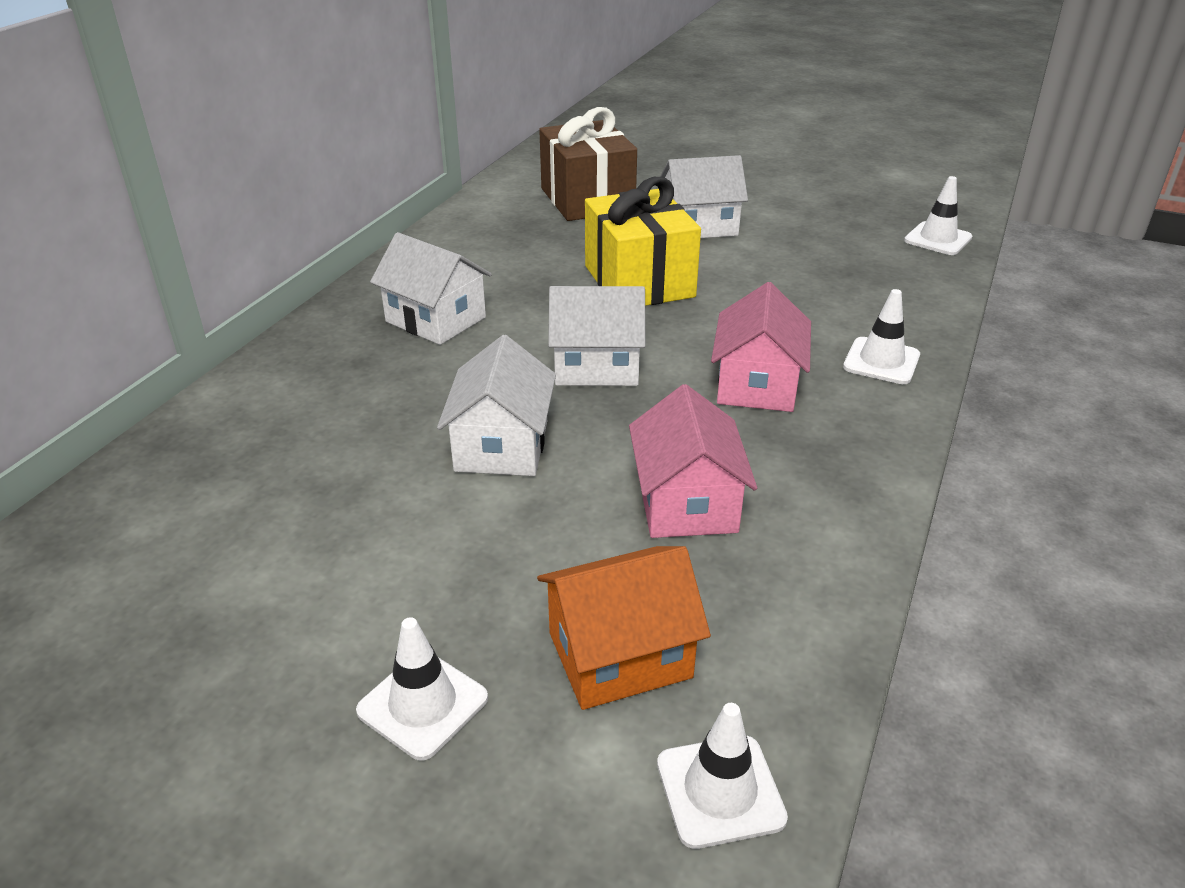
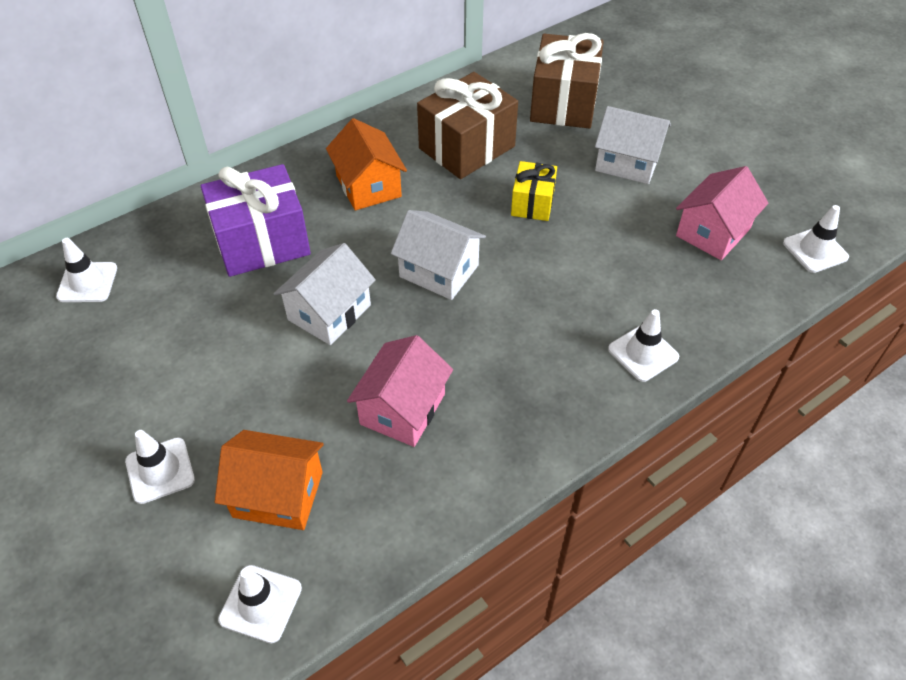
camera: 30 degrees right, 15 degrees up
white house [370,232,492,345] -> orange house [326,118,407,210]
yellow gift [585,177,701,306] -> yellow gift [511,161,557,221], size x0.56
pink house [711,282,811,412] -> pink house moved to [676,166,769,260]
none -> white traffic cone [56,238,117,302]
none -> purple gift [201,164,311,277]
none -> brown gift [417,72,518,179]

